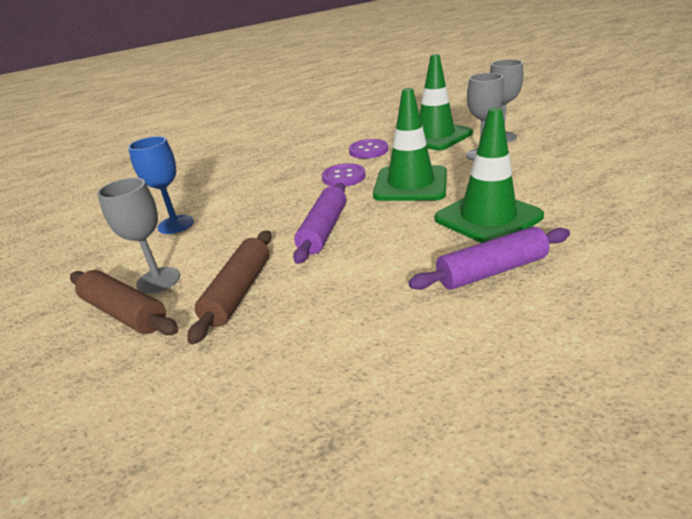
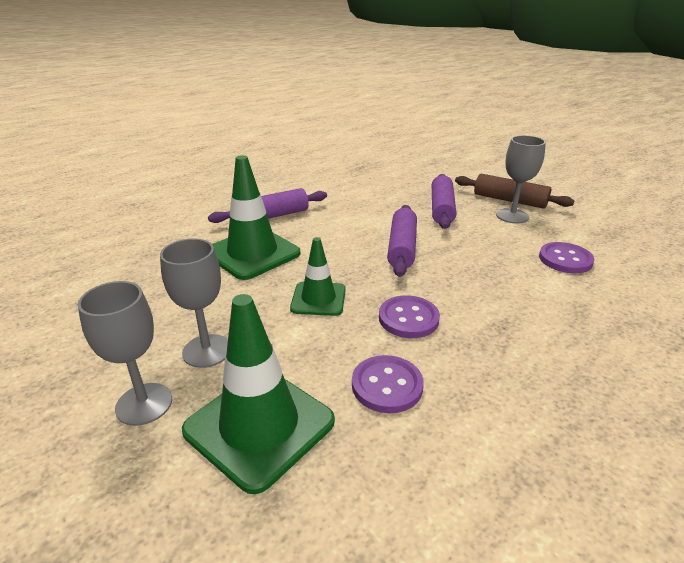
camera: 170 degrees right, 0 degrees up
blue goblet [128,136,194,234] -> purple button [539,242,594,273]
brown rolling pin [187,230,272,344] -> purple rolling pin [432,174,456,229]
green traffic cone [373,88,447,201] -> green traffic cone [290,237,346,316], size x0.60

